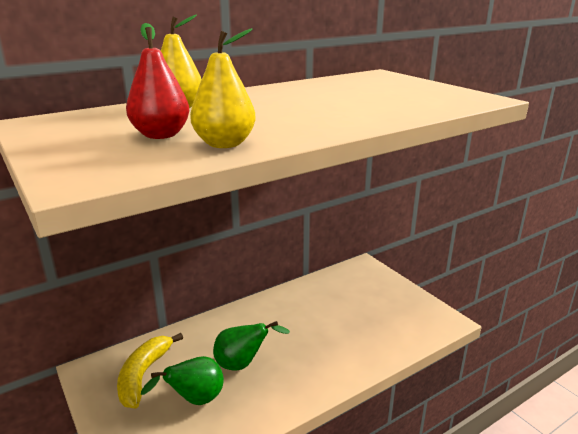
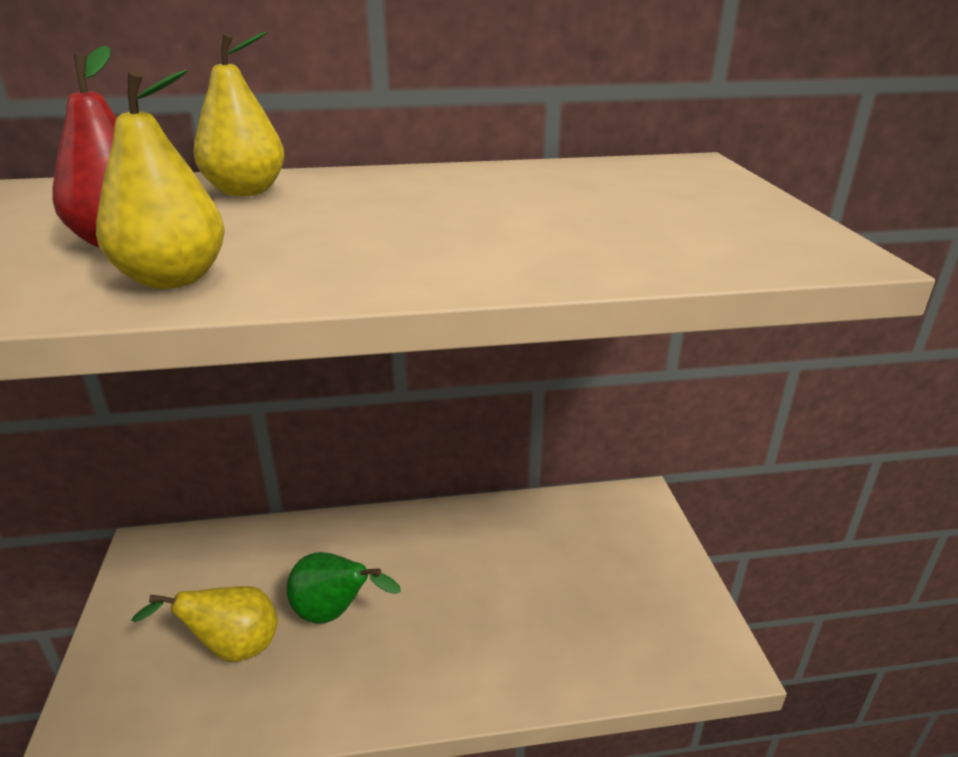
camera: 25 degrees right, 5 degrees up
yellow banana [117,333,183,409] -> none
green pear [141,356,224,405] -> yellow pear [131,586,278,662]

